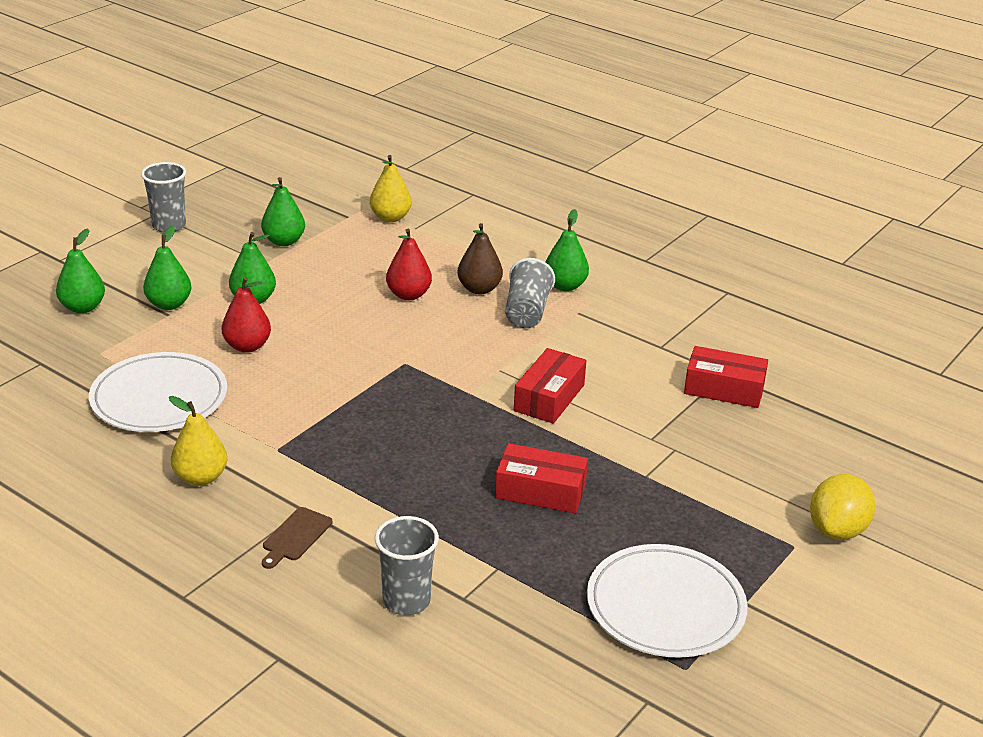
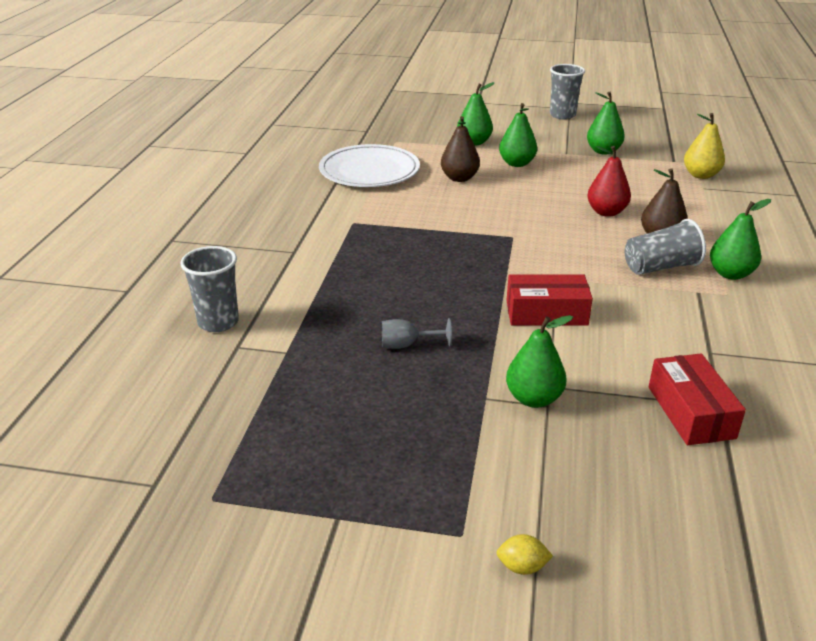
camera: 65 degrees right, 0 degrees up
green pear [56,228,105,313] -> green pear moved to [506,315,573,408]
yellow pear [169,396,227,486] -> none
red pear [222,277,271,353] -> brown pear [441,116,480,182]
brown cutting board [262,507,332,569] -> none
red box [495,443,588,514] -> grey goblet [382,318,452,349]
white plate [587,544,747,658] -> none
yellow lemon [810,474,875,540] -> yellow lemon [496,534,553,575], size x0.47

